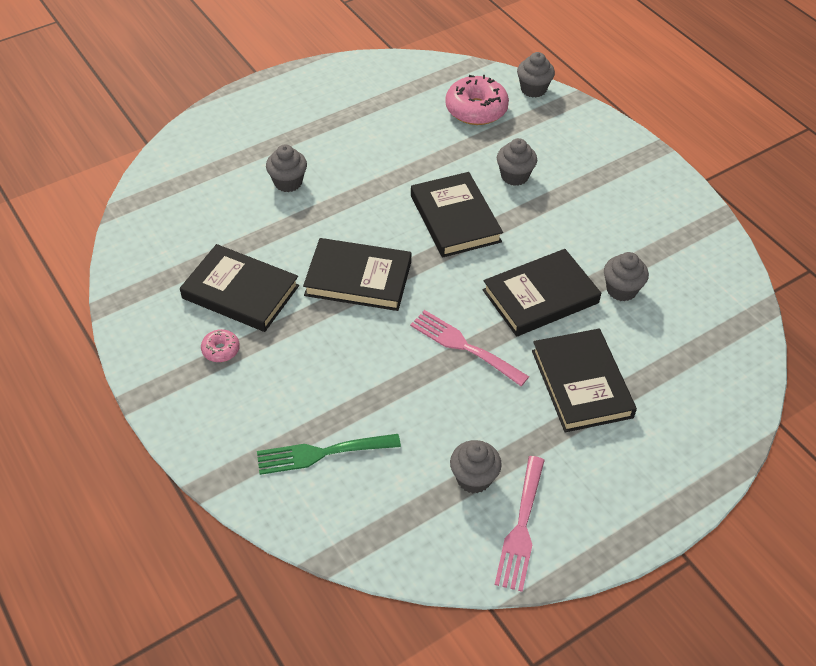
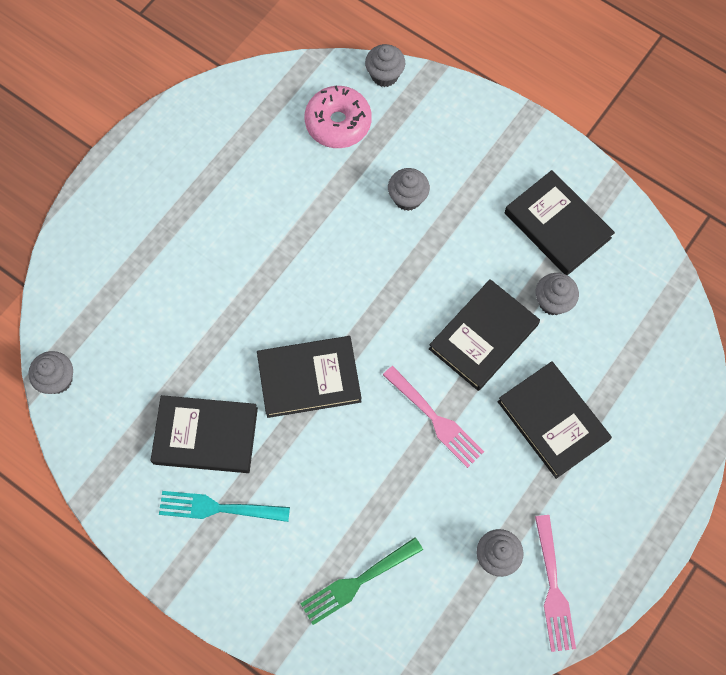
camera: 20 degrees left, 20 degrees up
pink donut [201,329,240,362] -> turquoise fork [159,491,290,522]
grey cupcake [266,144,307,192] -> grey cupcake moved to [28,351,73,394]
pink fork [410,310,529,386] -> pink fork turned 150 degrees counterclockwise [383,366,484,468]
black book [411,172,503,258] -> black book moved to [505,170,615,275]

